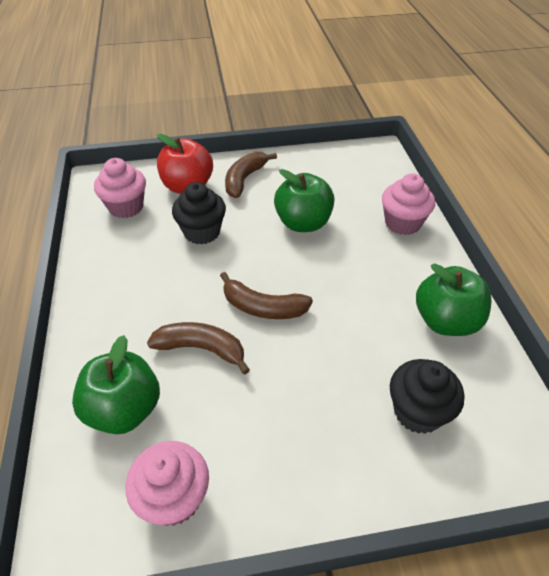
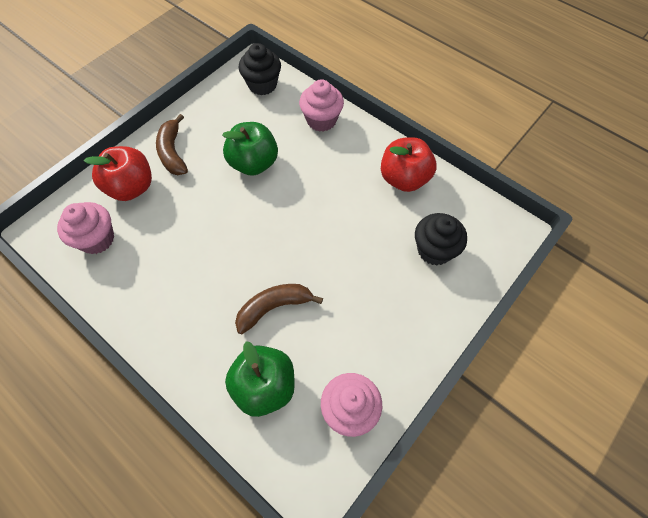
camera: 40 degrees left, 15 degrees up
black cupcake [172,182,226,245] -> black cupcake moved to [239,43,281,95]
brown banana [220,272,313,319] -> none
green apple [416,263,491,336] -> red apple [381,137,437,192]

